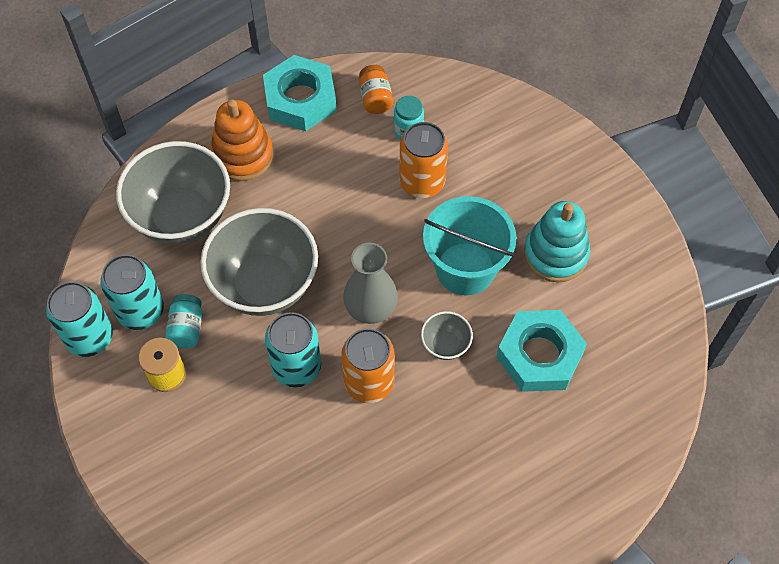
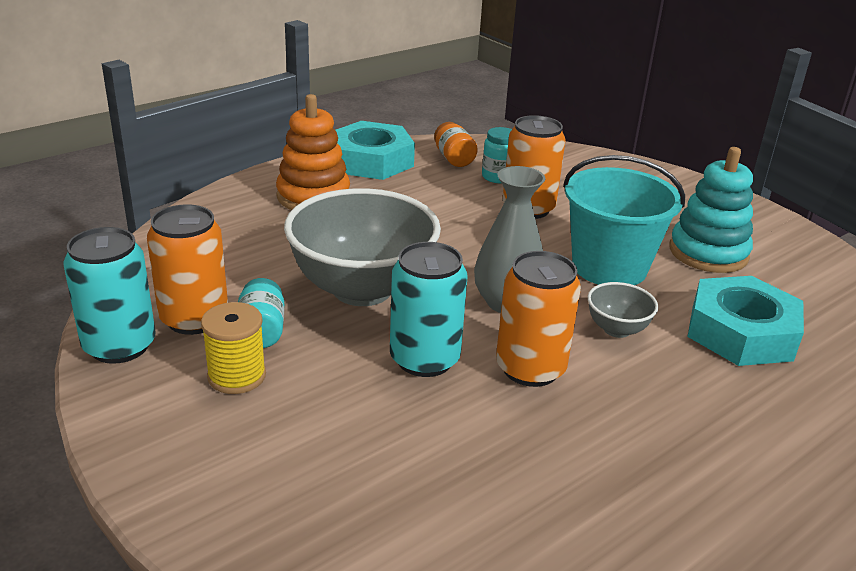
camera: 10 degrees left, 30 degrees down
turquoise can [101,254,164,330] -> orange can [147,204,228,335]
grey bowl [116,141,230,245] -> none

